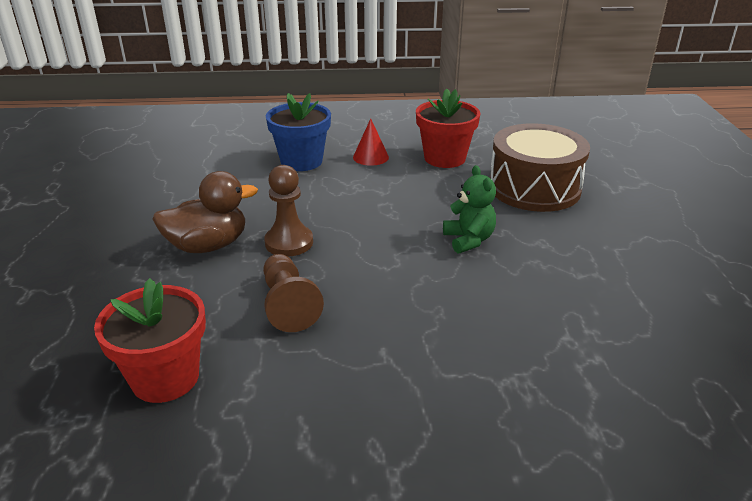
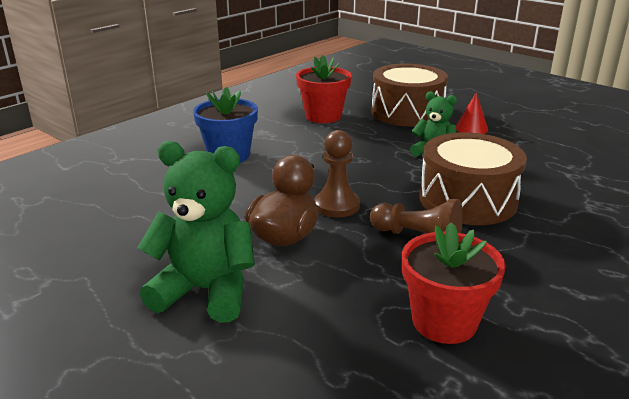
camera: 45 degrees left, 5 degrees down
red cone [353,118,389,166] -> red cone moved to [456,92,488,134]
none -> green teddy bear [137,141,255,323]
none -> brown drum [419,132,527,225]

